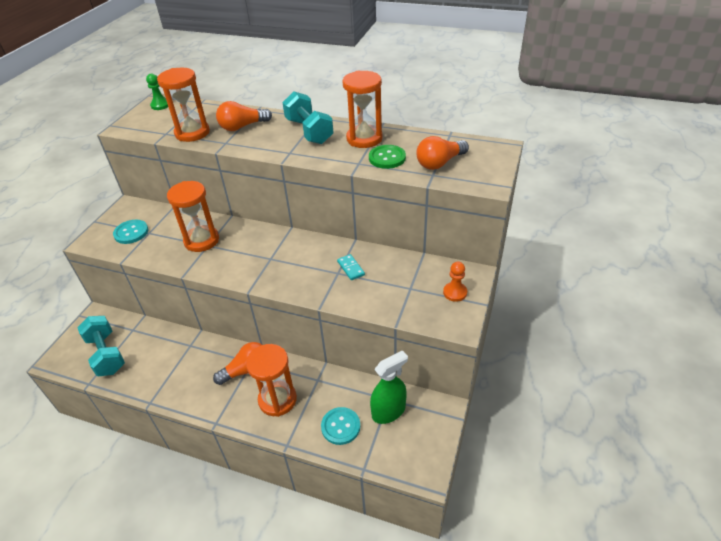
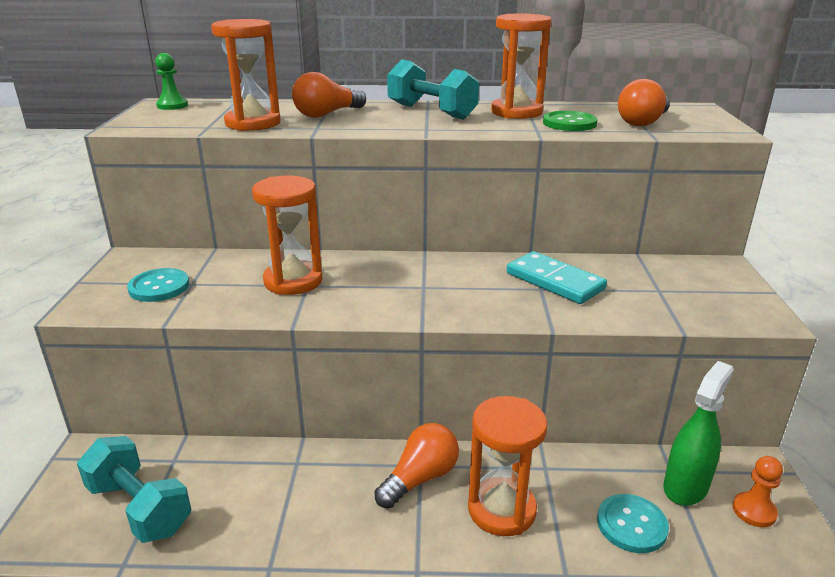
camera: 20 degrees left, 15 degrees down
turquoise domino [337,254,365,280] -> turquoise domino [507,251,607,304], size x1.84
orange pawn [443,262,467,302] -> orange pawn moved to [732,456,783,527]

